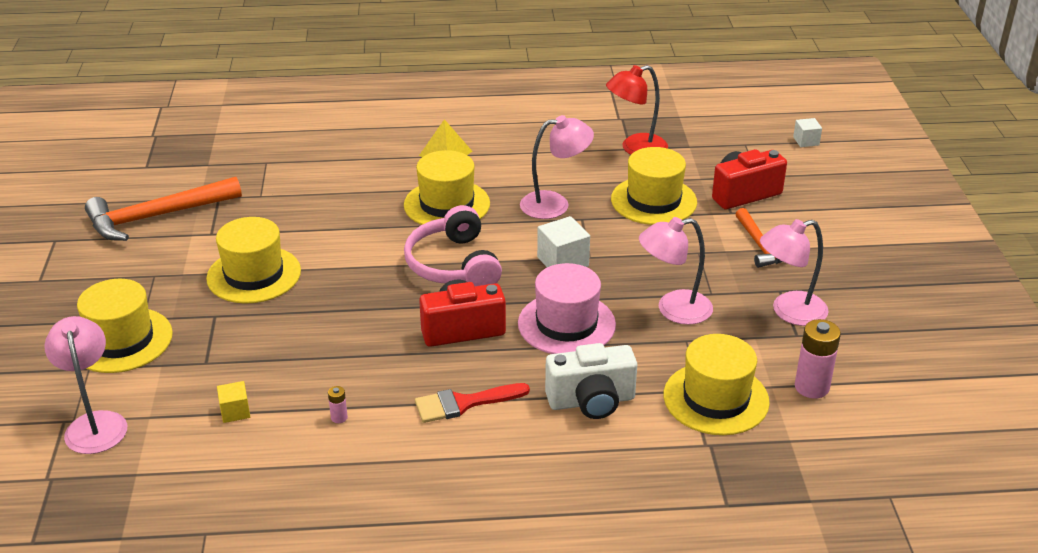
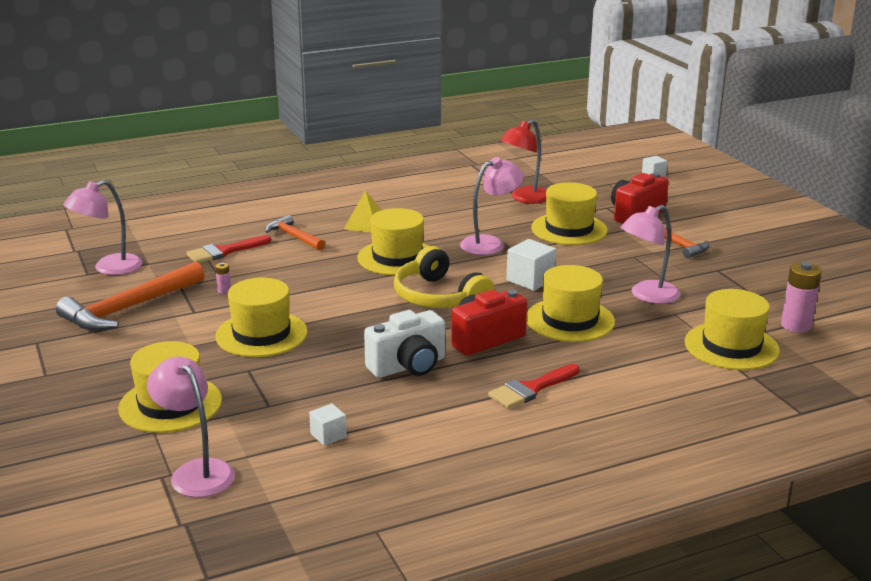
camera: 20 degrees left, 10 degrees down
yellow cube [217,381,250,423] -> white cube [309,403,347,446]
pink battery [328,386,348,423] -> pink battery moved to [215,263,231,294]
pink headphones [404,205,502,286] -> yellow headphones [394,246,494,308]
pink hat [518,263,616,354] -> yellow hat [526,265,615,342]
white camera [545,343,637,419] -> white camera moved to [364,310,445,378]
pink lamp [760,219,829,326] -> pink lamp moved to [63,180,142,275]
none -> red brush [186,235,271,263]
none -> orange hammer [265,215,325,251]

